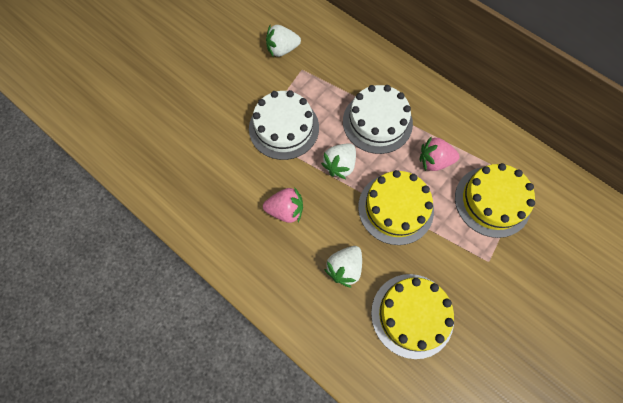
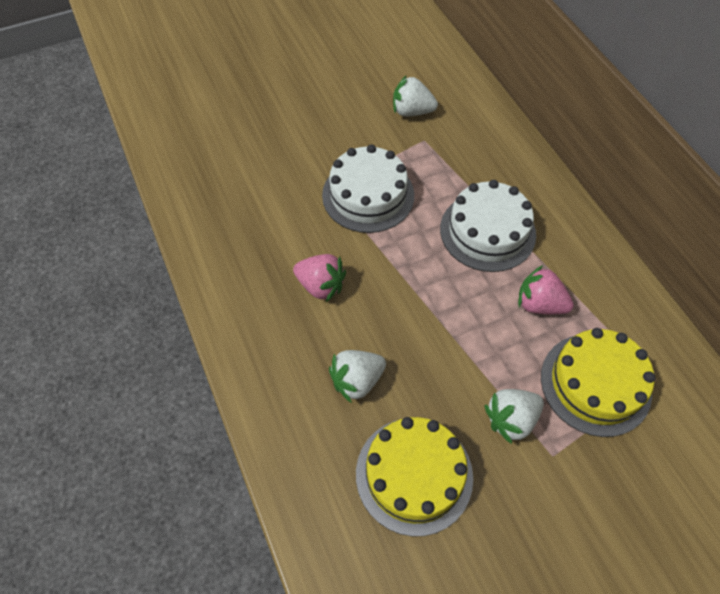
camera: 25 degrees right, 10 degrees down
white strawberry [321,143,356,179] -> white strawberry moved to [484,389,544,444]
yellow cake [358,170,434,245] -> none

